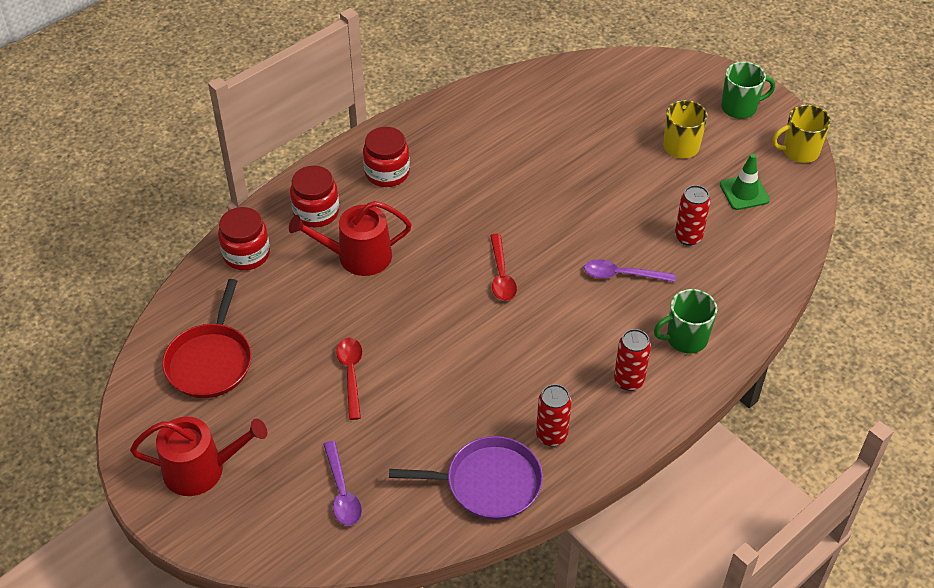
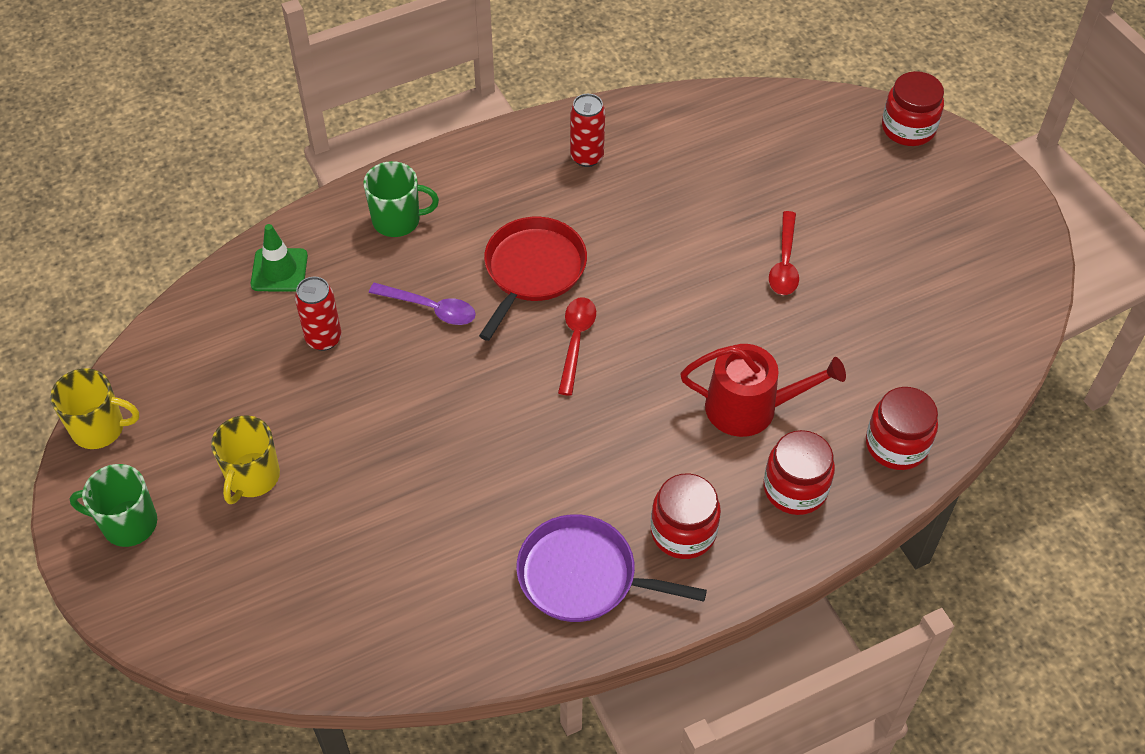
camera: 165 degrees left, 5 degrees up
red watering can [130,417,267,496] -> none
red pan [162,279,252,398] -> red pan moved to [479,217,587,341]
purple spoon [323,441,362,526] -> none
purple pan [389,436,543,520] -> purple pan moved to [516,514,707,622]
red can [614,329,651,391] -> none
green traffic cone [720,154,770,210] -> green traffic cone moved to [250,224,308,291]
none -> red jar [882,71,944,146]

